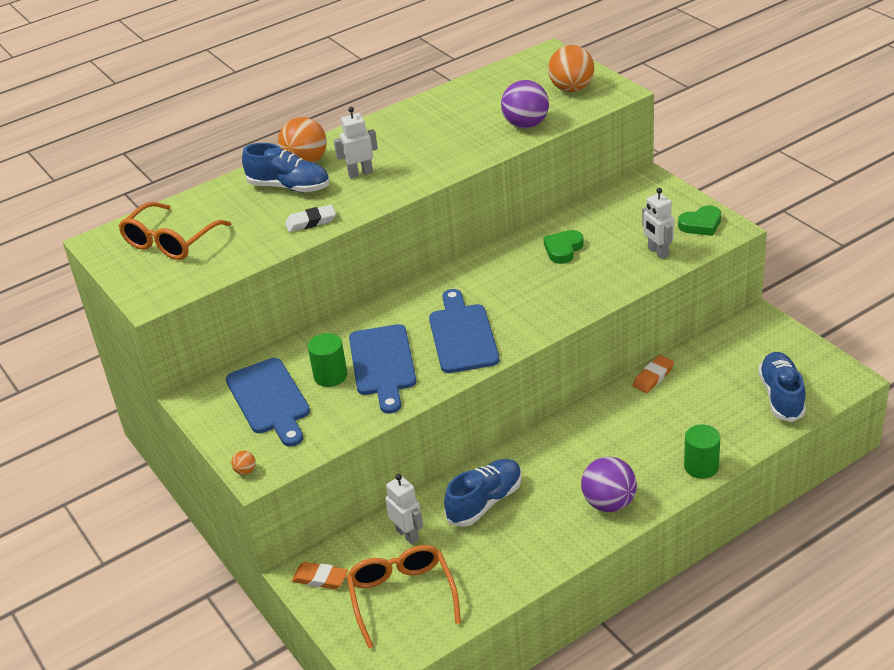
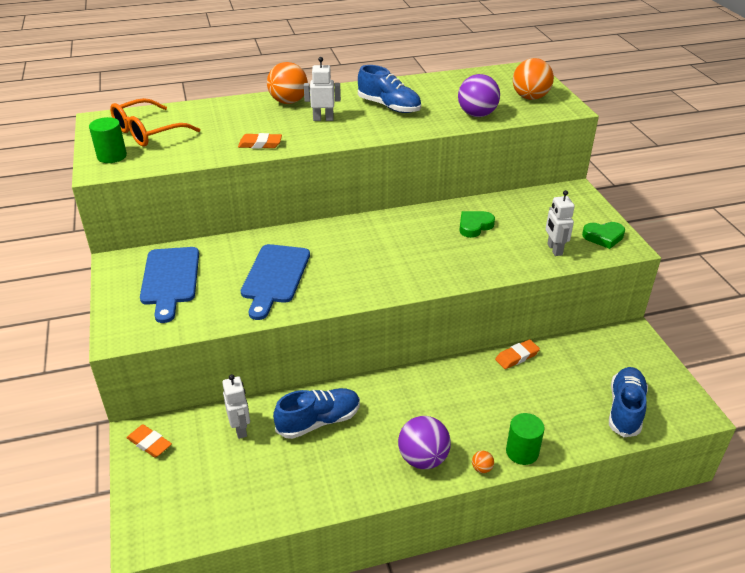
camera: 15 degrees right, 0 degrees up
orange ball [231,451,256,475] -> orange ball moved to [472,451,494,473]
blue shoe [242,143,330,192] -> blue shoe moved to [358,65,421,113]
white eraser [285,205,336,232] -> orange eraser [238,133,282,149]
green cylinder [308,333,347,387] -> green cylinder moved to [89,117,127,163]
orange glasses [347,545,461,648] -> none
blue cutting board [429,289,499,373] -> none

